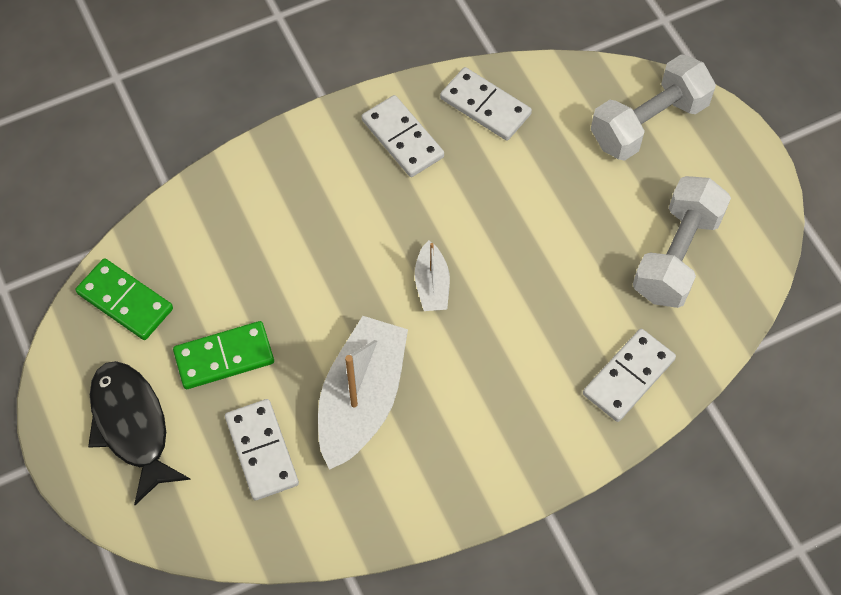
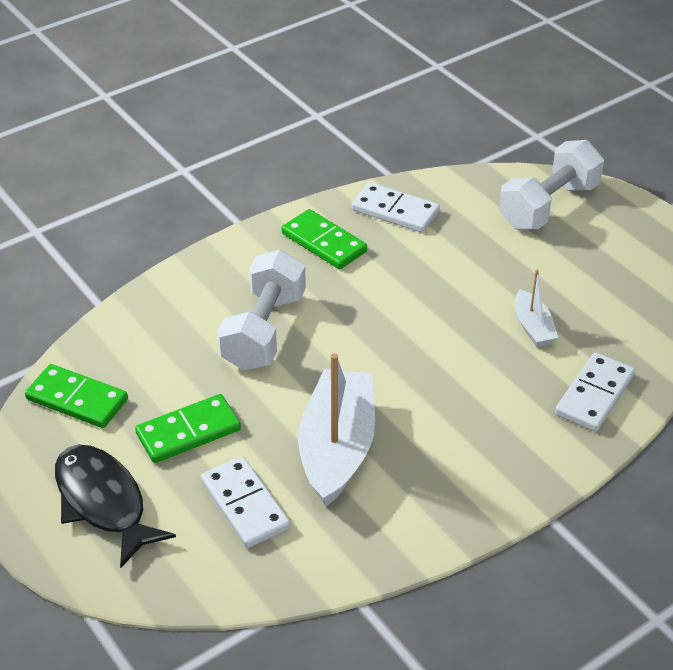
camera: 10 degrees left, 20 degrees down
white domino [362,95,444,177] -> green domino [282,209,367,269]
white boat [415,240,450,311] -> white boat moved to [515,270,558,347]
white dumbbell [633,176,731,308] -> white dumbbell moved to [217,250,306,371]

